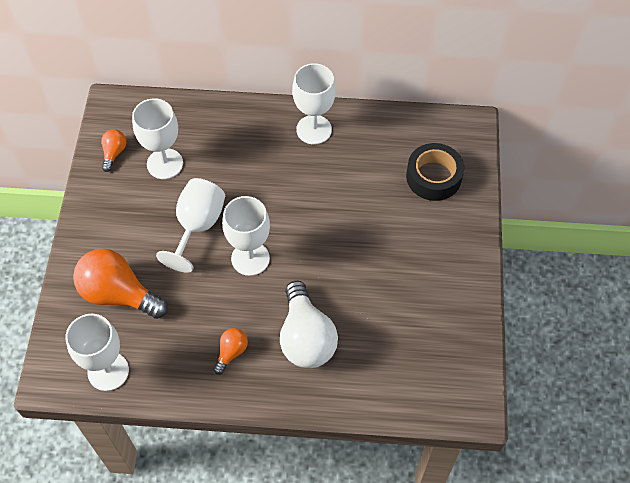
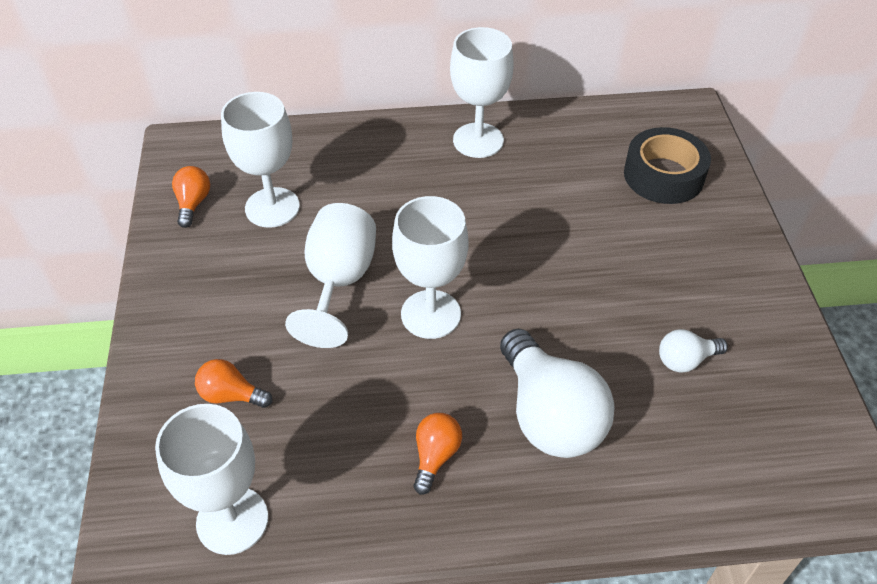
camera: 10 degrees left, 10 degrees down
orange light bulb [73,249,168,319] -> orange light bulb [195,359,272,408], size x0.48
none -> white light bulb [659,329,728,373]

